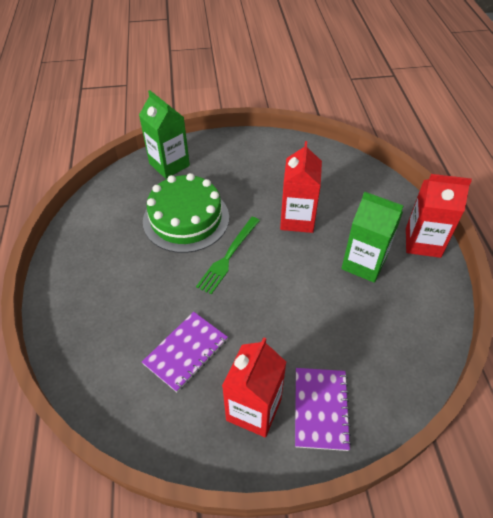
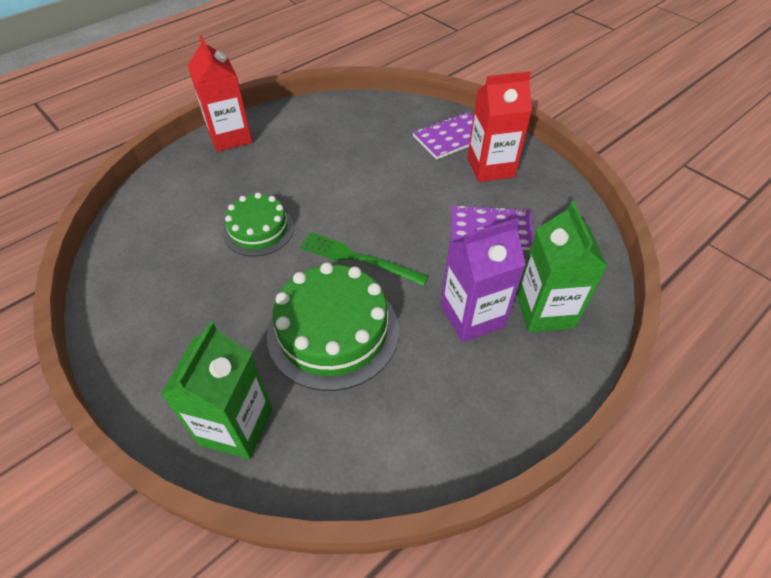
camera: 125 degrees left, 0 degrees up
green fork [196,217,260,295] -> green fork turned 150 degrees counterclockwise [300,232,429,286]
red carton [280,141,322,233] -> green cake [223,193,294,256]
green carton [341,191,404,283] -> green carton moved to [516,201,608,332]
none -> purple carton [441,218,526,342]

